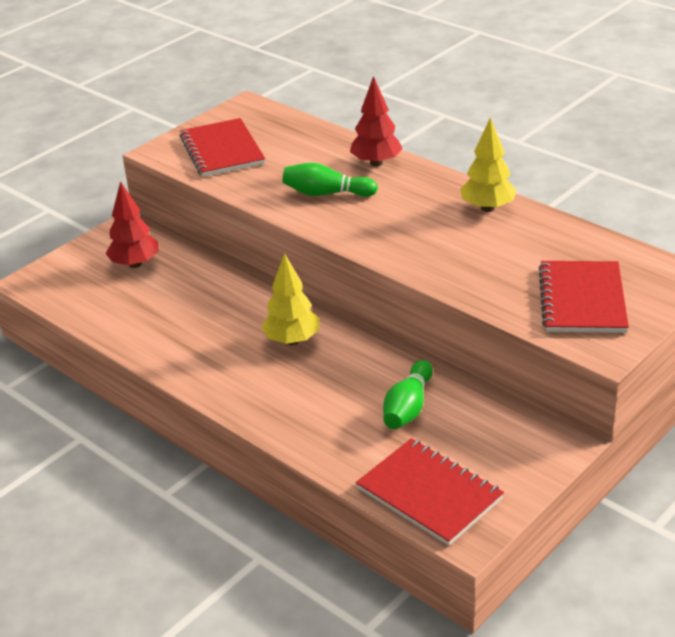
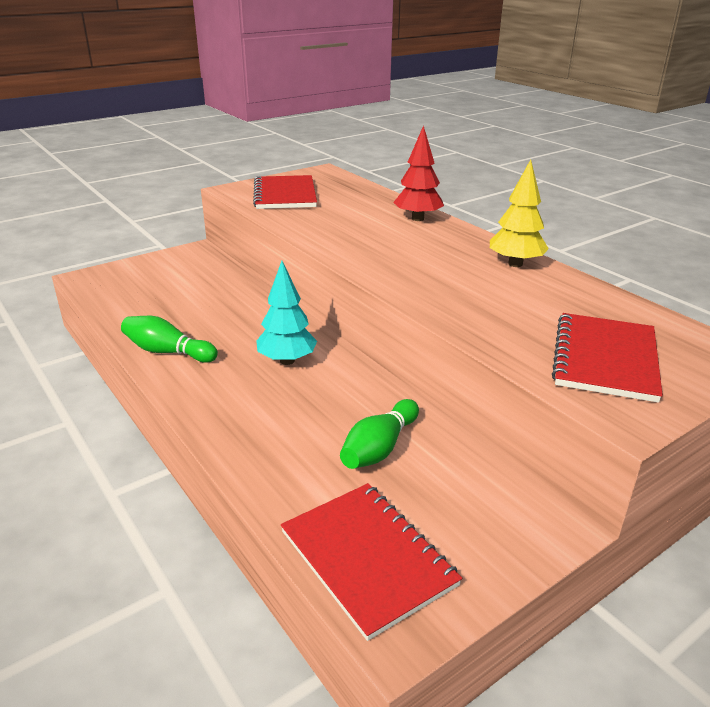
camera: 10 degrees right, 5 degrees down
red tree [105,181,159,268] -> none
yellow tree [261,253,319,345] -> turquoise tree [256,261,317,365]
green bowling pin [282,163,378,197] -> green bowling pin moved to [121,316,218,363]

